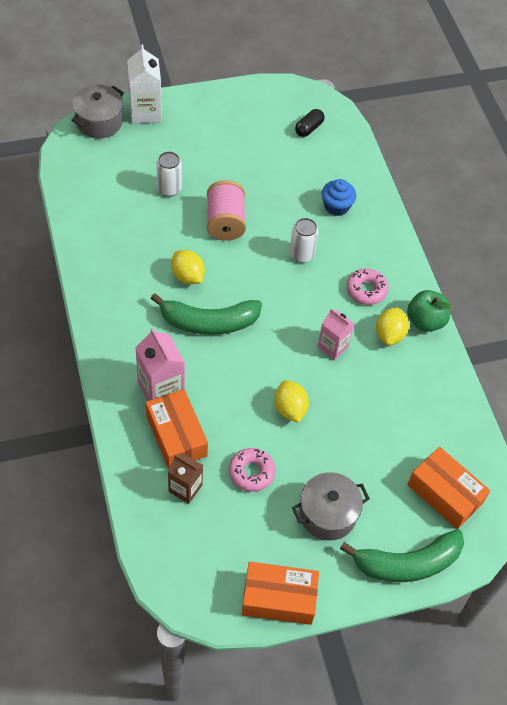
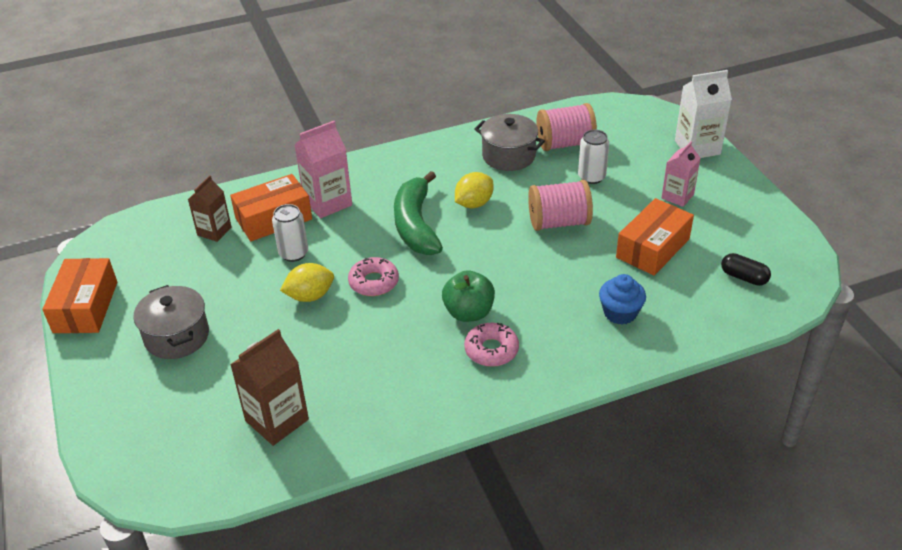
camera: 90 degrees right, 15 degrees down
grey pot [71,85,124,139] -> grey pot moved to [474,114,545,171]
pink donut [229,448,276,492] -> pink donut moved to [348,257,399,296]
white can [290,218,318,263] -> white can moved to [272,204,308,262]
pink carton [317,309,354,360] -> pink carton moved to [661,141,701,207]
green banana [340,529,464,582] -> none
yellow lemon [376,307,409,345] -> none
green apple [407,290,451,332] -> green apple moved to [442,270,495,322]
orange box [407,447,490,529] -> orange box moved to [616,198,694,276]
none -> brown carton [230,329,309,446]
none -> pink spool [536,103,597,151]

